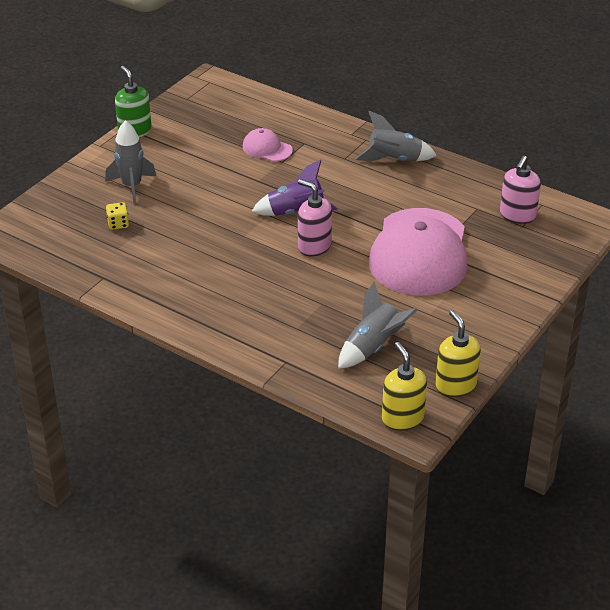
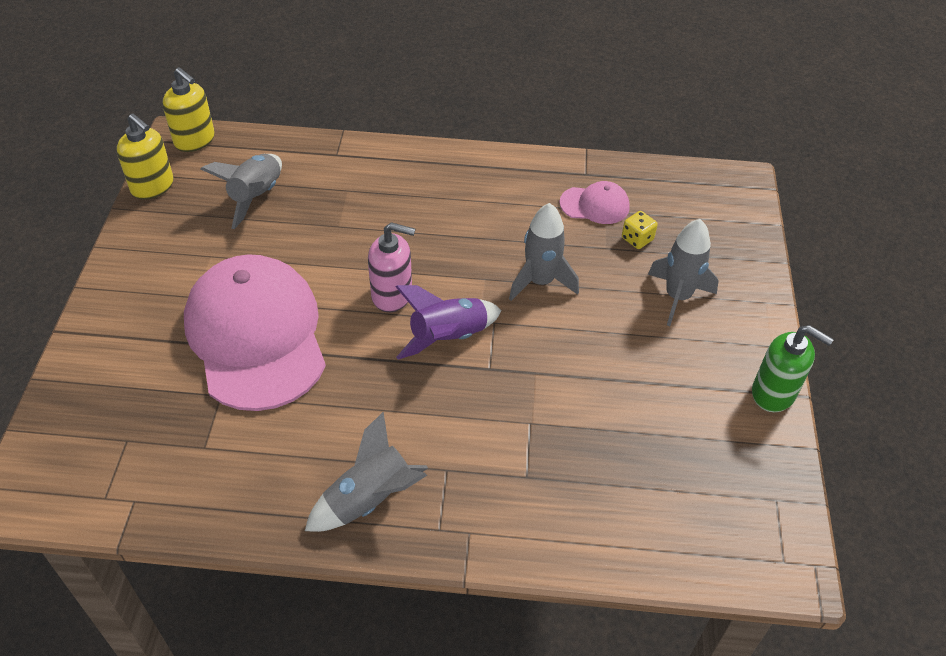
camera: 150 degrees right, 10 degrees up
pink cap [243,128,293,162] -> pink cap moved to [560,181,630,224]
pink soap dispenser [500,155,541,224] -> none
none -> grey rocket [509,203,579,301]

